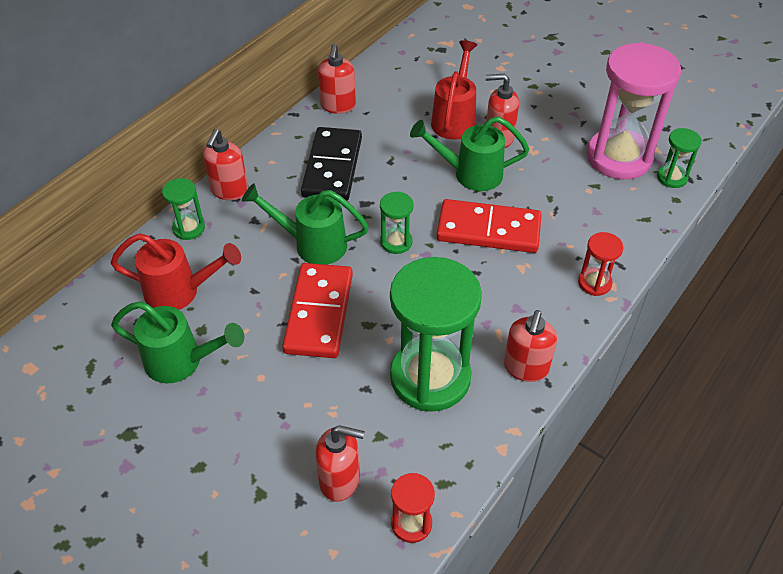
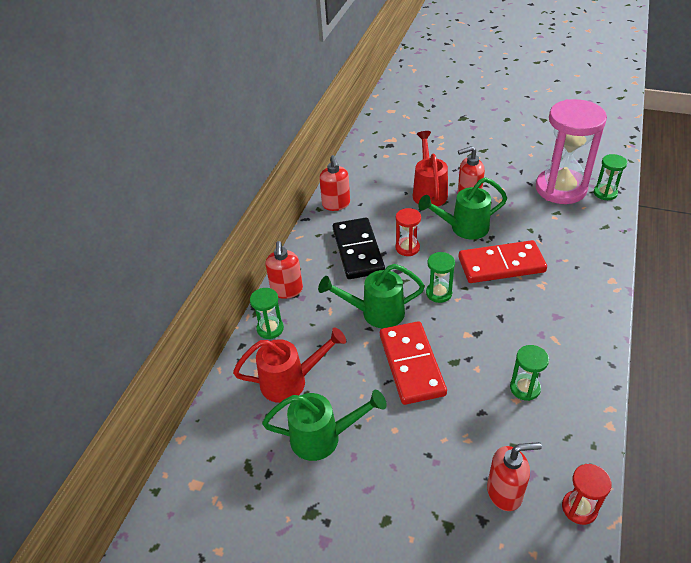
camera: 15 degrees left, 5 degrees down
green hourglass [390,257,482,412] -> green hourglass [510,345,549,401], size x0.45
red soap dispenser [504,310,557,382] -> none
red hourglass [578,232,623,296] -> red hourglass moved to [396,208,421,256]

